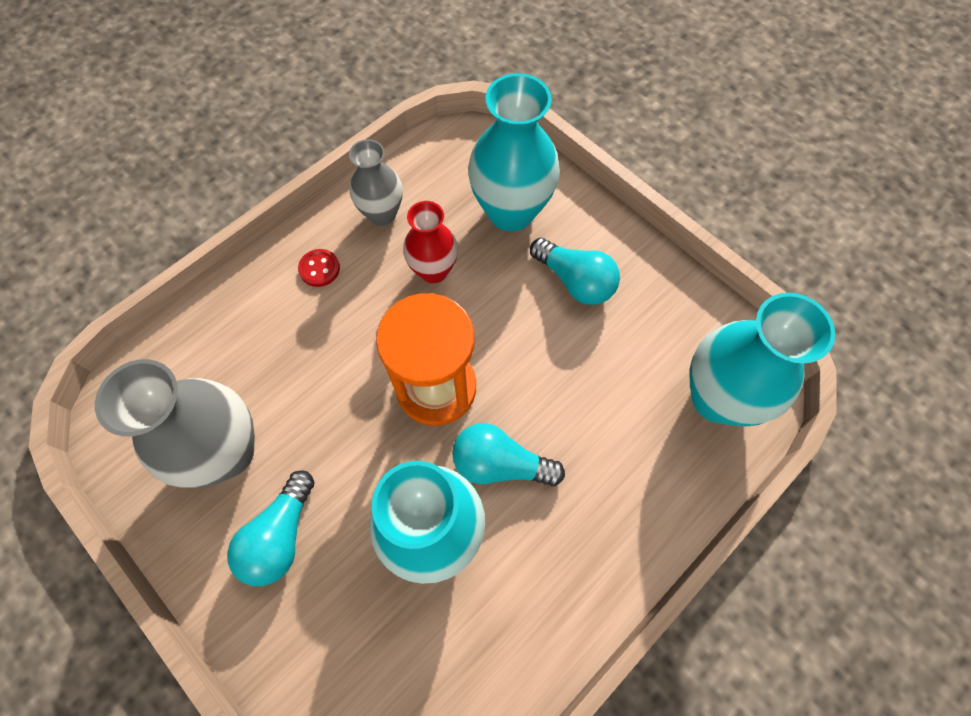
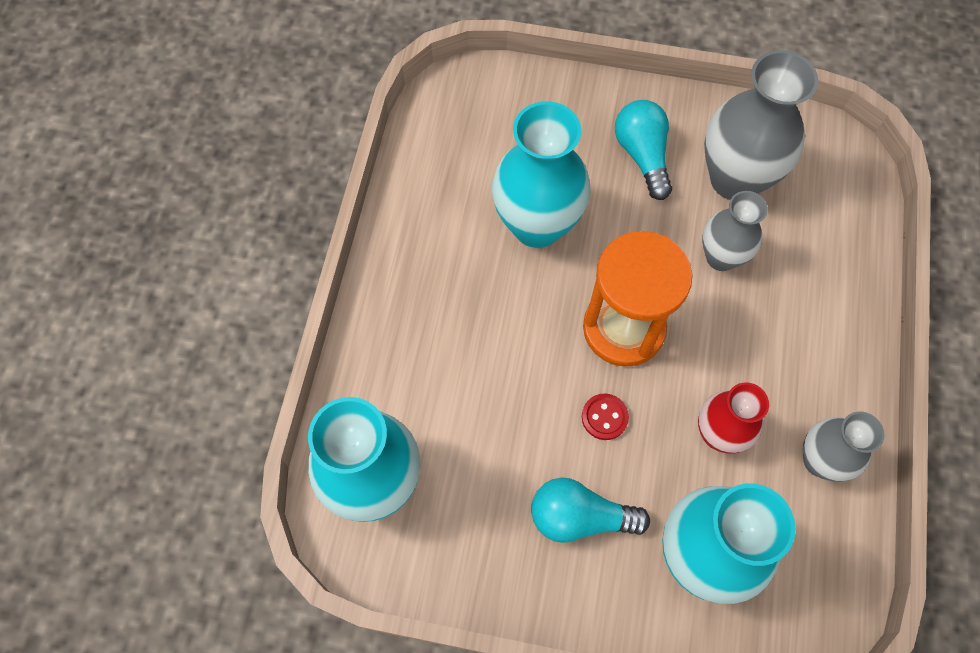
camera: 145 degrees right, 0 degrees up
red button [298,249,340,287] -> red button moved to [582,394,629,440]
turquoise light bulb [452,423,565,486] -> none
none -> grey vase [702,191,768,271]

